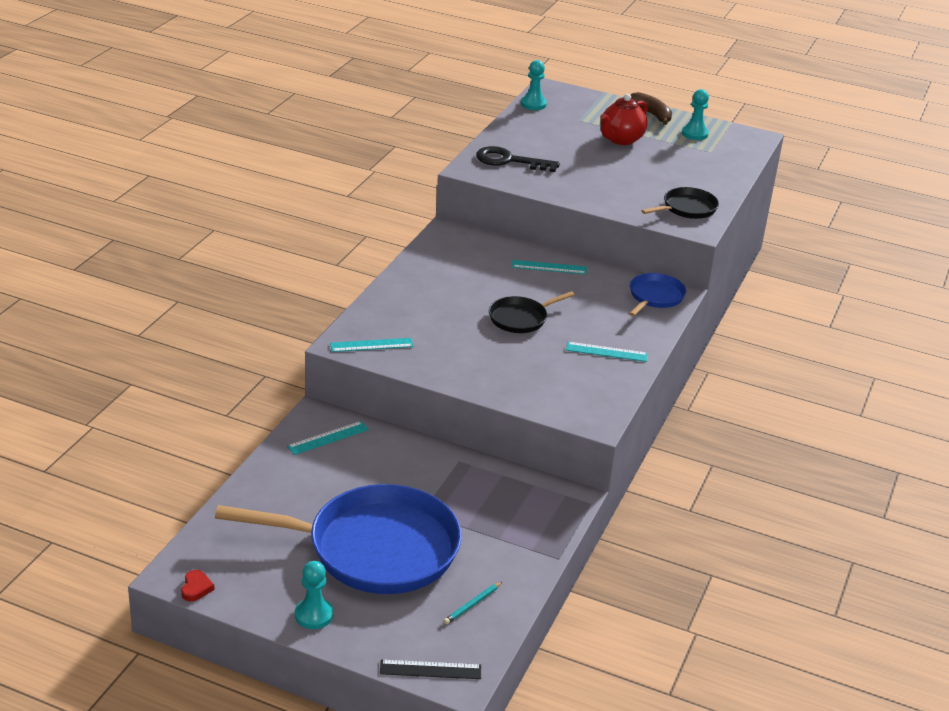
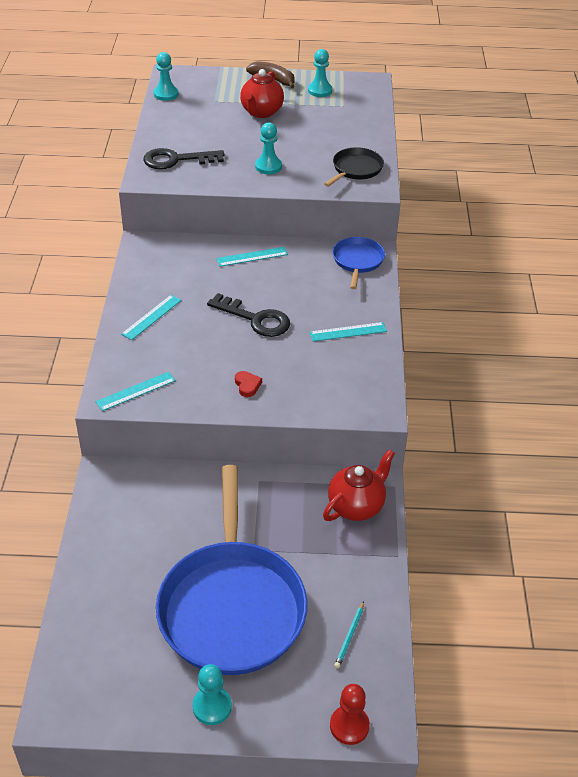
camera: 20 degrees left, 10 degrees up
red heart [181,570,214,601] -> red heart moved to [235,371,262,397]
blue pan [215,484,462,594] -> blue pan turned 105 degrees clockwise [156,465,307,675]
turquoise ruler [287,421,369,455] -> turquoise ruler moved to [121,295,181,340]
black ruler [380,660,481,679] -> red pawn [330,684,370,745]
black pan [489,291,575,333] -> black key [207,293,290,337]
none -> turquoise pawn [255,122,282,174]
none -> red teapot [323,449,395,521]

